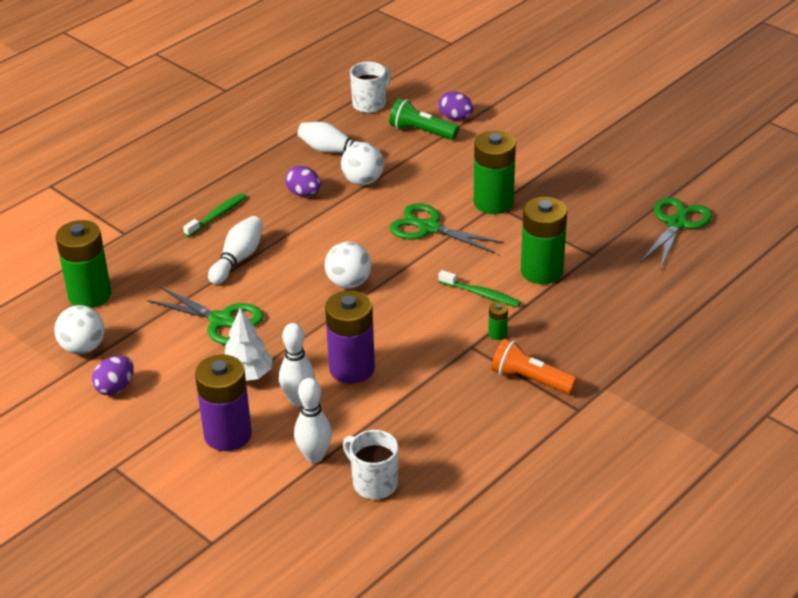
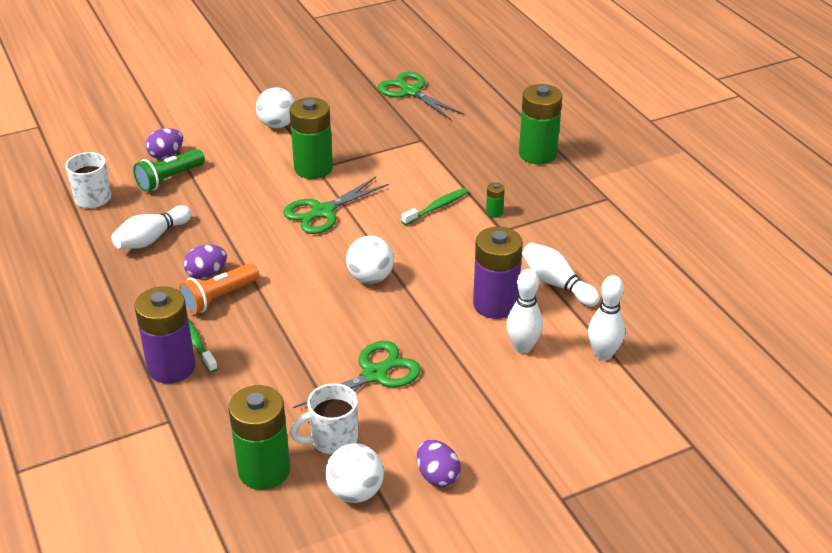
camera: 70 degrees left, 0 degrees up
purple battery [195,354,252,451] -> purple battery moved to [134,286,196,384]
white bowling pin [208,216,263,284] -> white bowling pin moved to [522,243,600,306]
white tree [225,308,273,381] -> none
white ball [341,142,384,186] -> white ball moved to [256,87,295,128]
white mug [343,430,398,499] -> white mug moved to [290,383,358,455]
orange flashlight [491,339,578,394] -> orange flashlight moved to [178,263,259,314]
green battery [521,197,567,284] -> green battery moved to [519,84,562,164]

